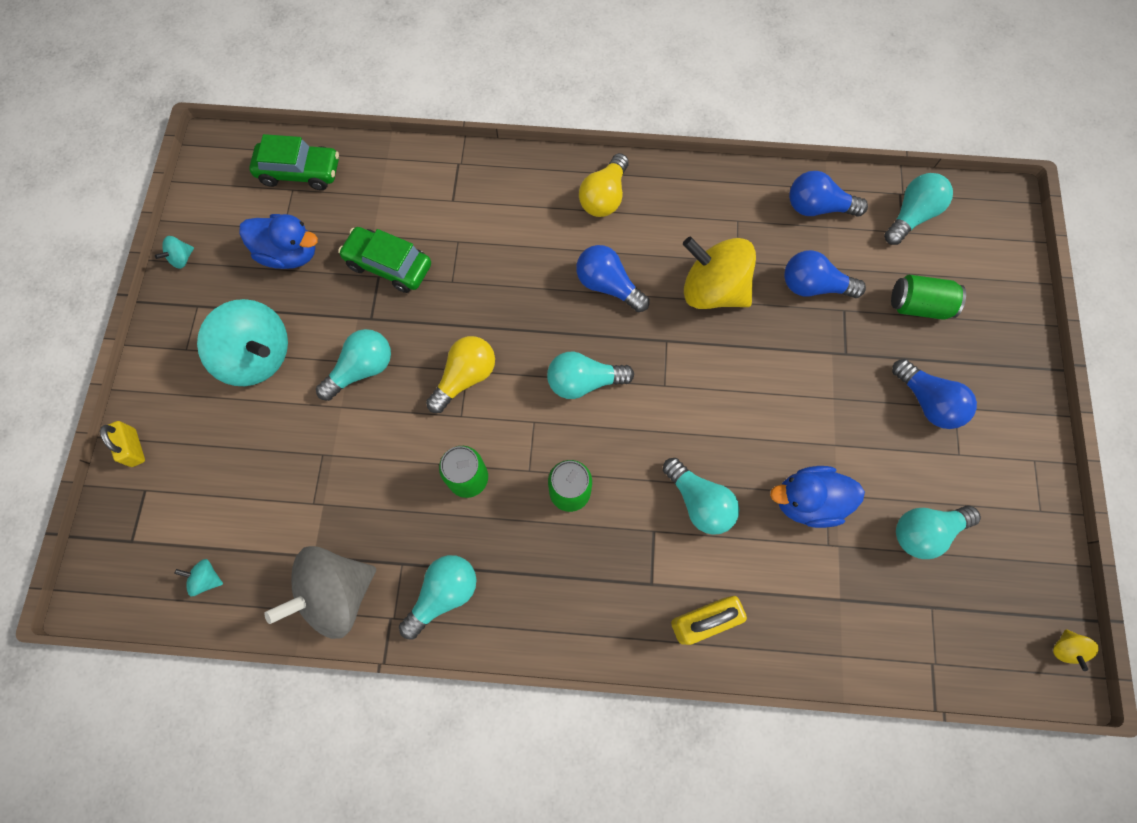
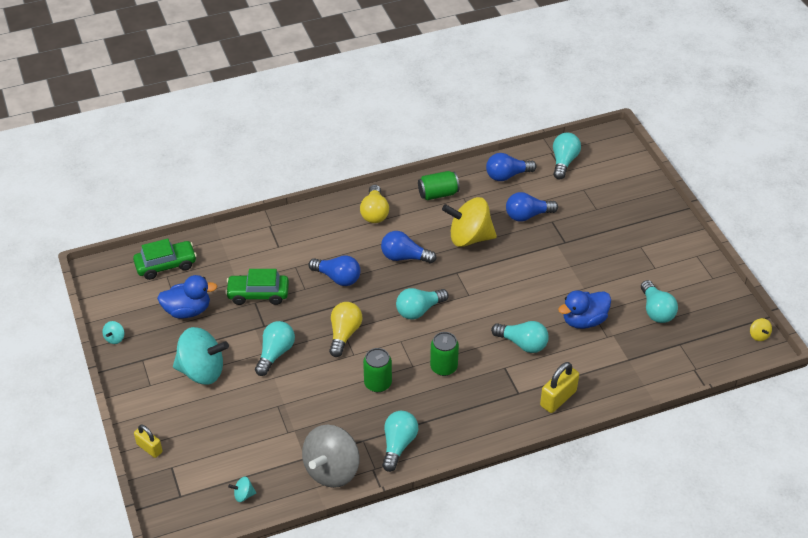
camera: 25 degrees left, 25 degrees down
green can [891,275,966,320] -> green can moved to [418,171,459,200]
blue light bulb [892,359,977,429] -> blue light bulb moved to [308,255,361,286]
turquoise light bulb [896,505,981,559] -> turquoise light bulb turned 60 degrees counterclockwise [641,280,678,323]

